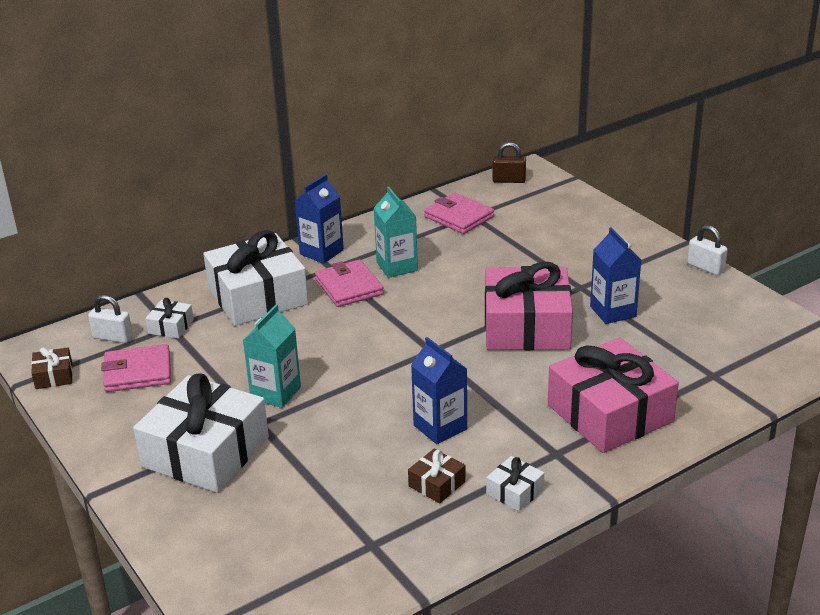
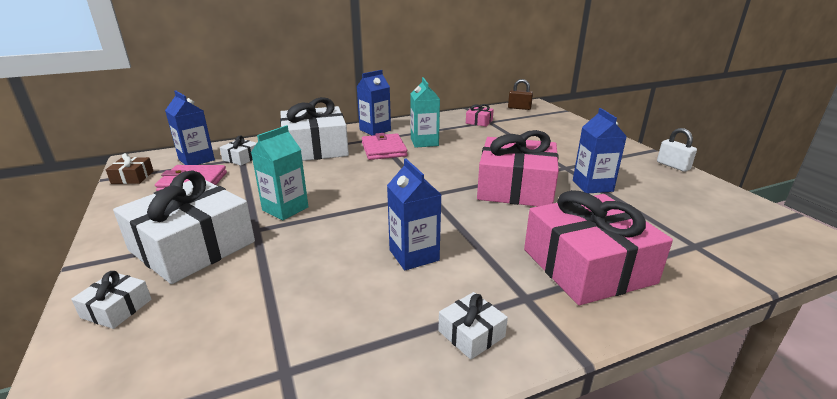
camera: 10 degrees right, 5 degrees down
white padlock [88,295,133,343] -> blue carton [165,90,215,165]
brown gift [408,449,466,503] -> none
pink wallet [424,193,494,234] -> pink gift [466,104,494,127]
none -> white gift [71,271,152,329]

